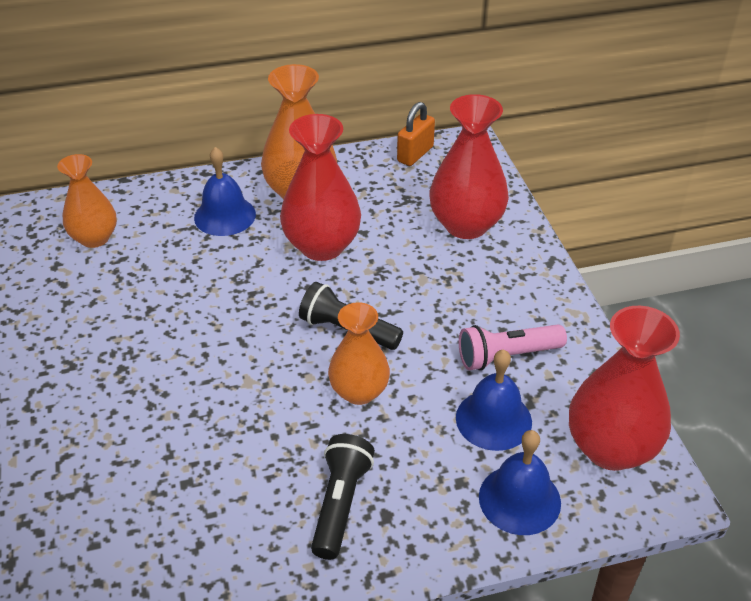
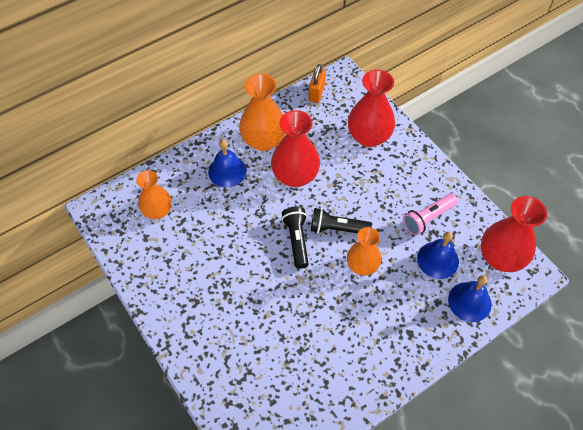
camera: 20 degrees left, 15 degrees up
black flashlight [311,434,375,560] -> black flashlight moved to [282,206,309,269]

